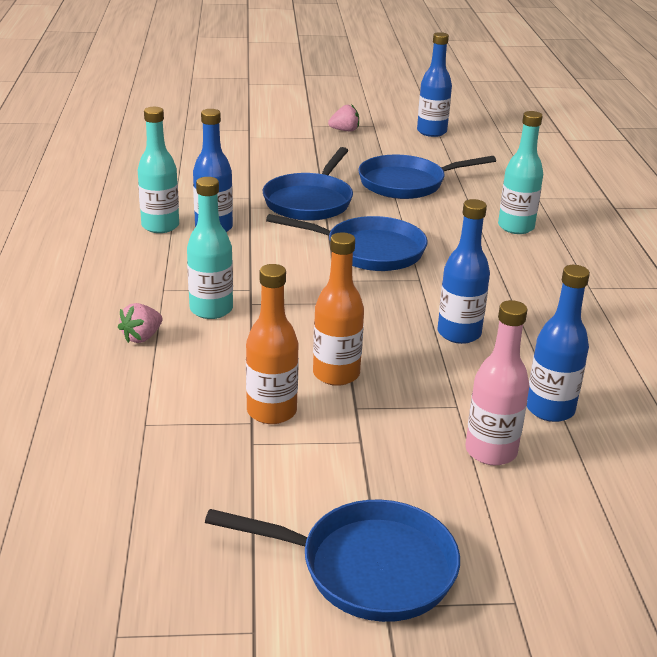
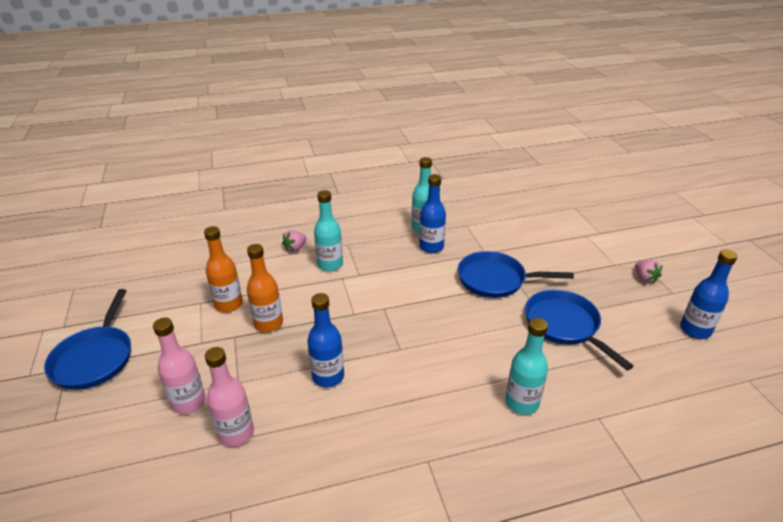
camera: 80 degrees right, 5 degrees up
pink strawberry [118,303,162,343] -> pink strawberry turned 75 degrees counterclockwise [282,230,307,252]
blue pan [266,214,428,271] -> none
blue bottle [527,265,590,422] -> pink bottle [205,347,254,447]

